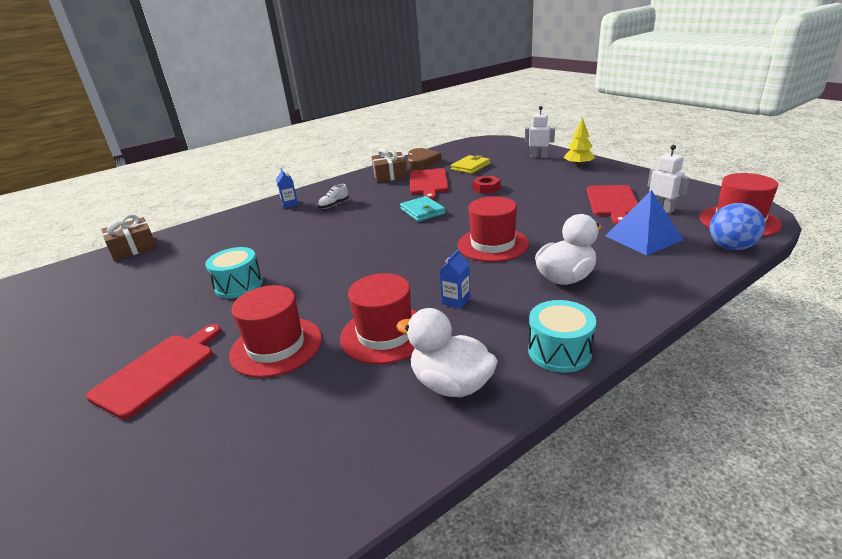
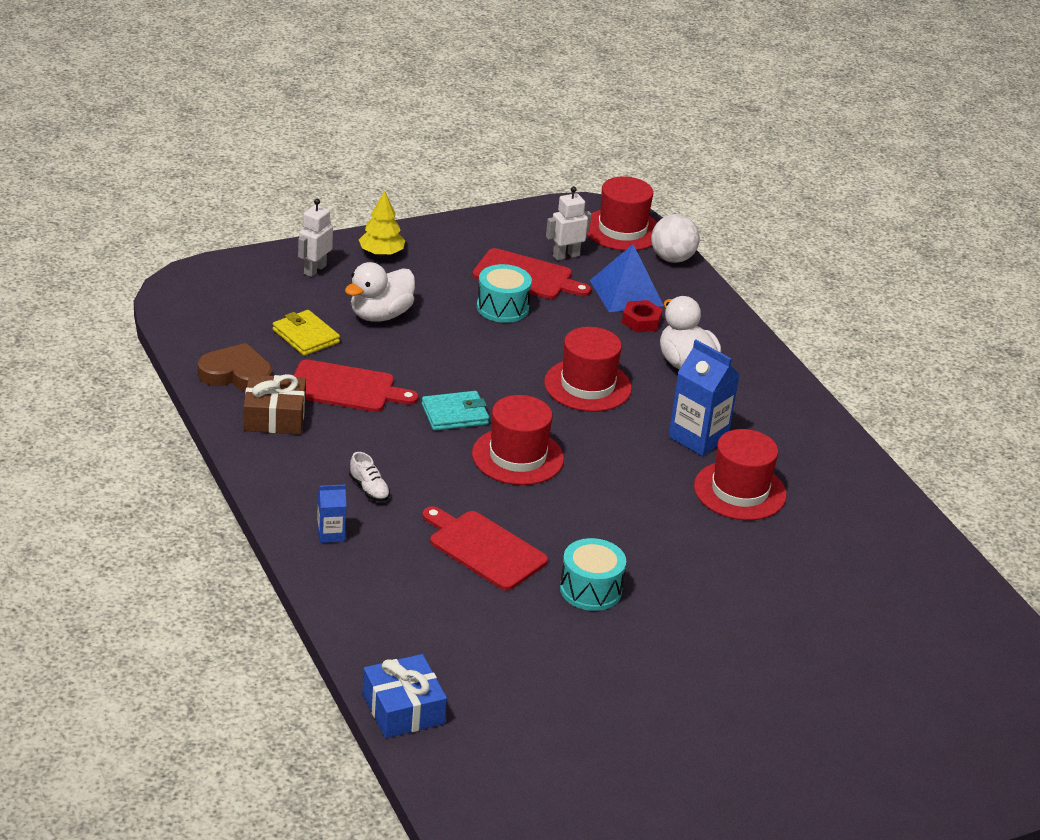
camera: 85 degrees left, 5 degrees up
red cutting board [86,324,221,419] -> red cutting board moved to [422,506,548,590]
brown gift [101,214,157,261] -> blue gift [362,654,447,738]
red hat [229,285,322,378] -> red hat moved to [472,395,564,485]
white duck [396,308,498,397] -> white duck moved to [345,262,415,322]
blue carton [439,249,470,309] -> blue carton [669,340,740,456], size x1.87
red nut [472,176,501,194] -> red nut moved to [622,300,663,332]
turquoise drum [528,300,596,373] -> turquoise drum moved to [477,264,532,323]
blue ball [710,203,765,250] -> white ball [651,214,700,263]

